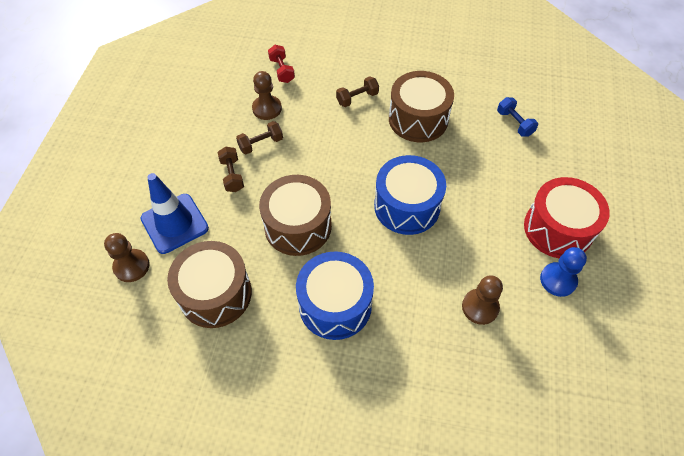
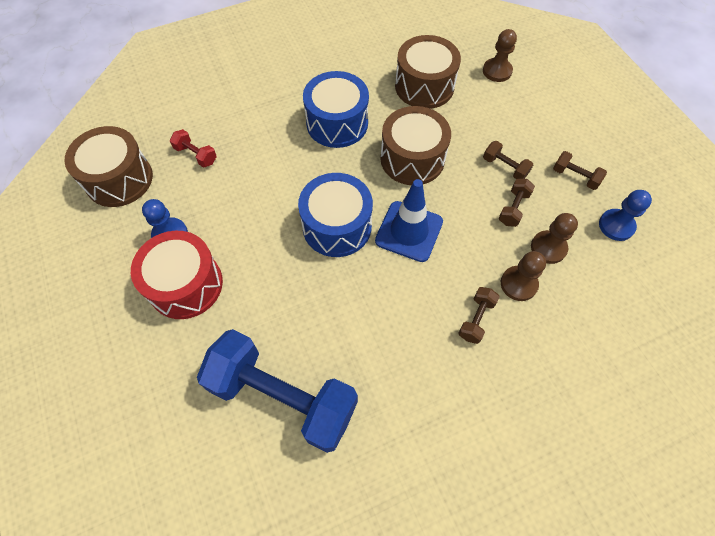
camera: 145 degrees right, 5 degrees up
blue traffic cone [140,173,209,254] -> blue traffic cone moved to [375,179,443,262]
red dumbbell [268,45,295,83] -> red dumbbell moved to [170,129,217,168]
brown drum [389,71,454,142] -> brown drum moved to [64,126,153,207]
brown pawn [462,275,503,325] -> brown pawn moved to [501,251,546,301]
blue dumbbell [497,97,538,137] -> blue dumbbell [197,329,358,453], size x2.49
none -> brown dumbbell [553,151,607,190]
none -> blue pawn [599,190,652,241]

